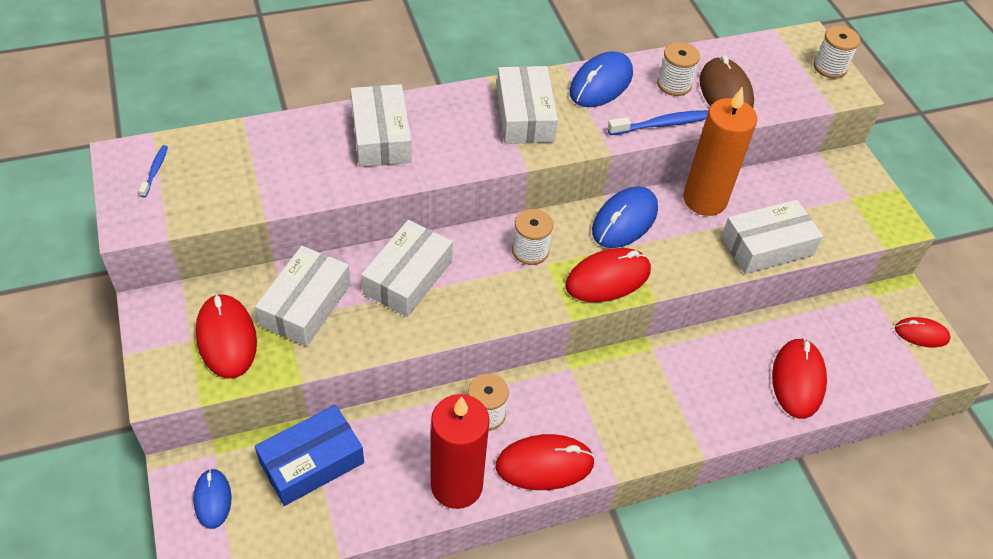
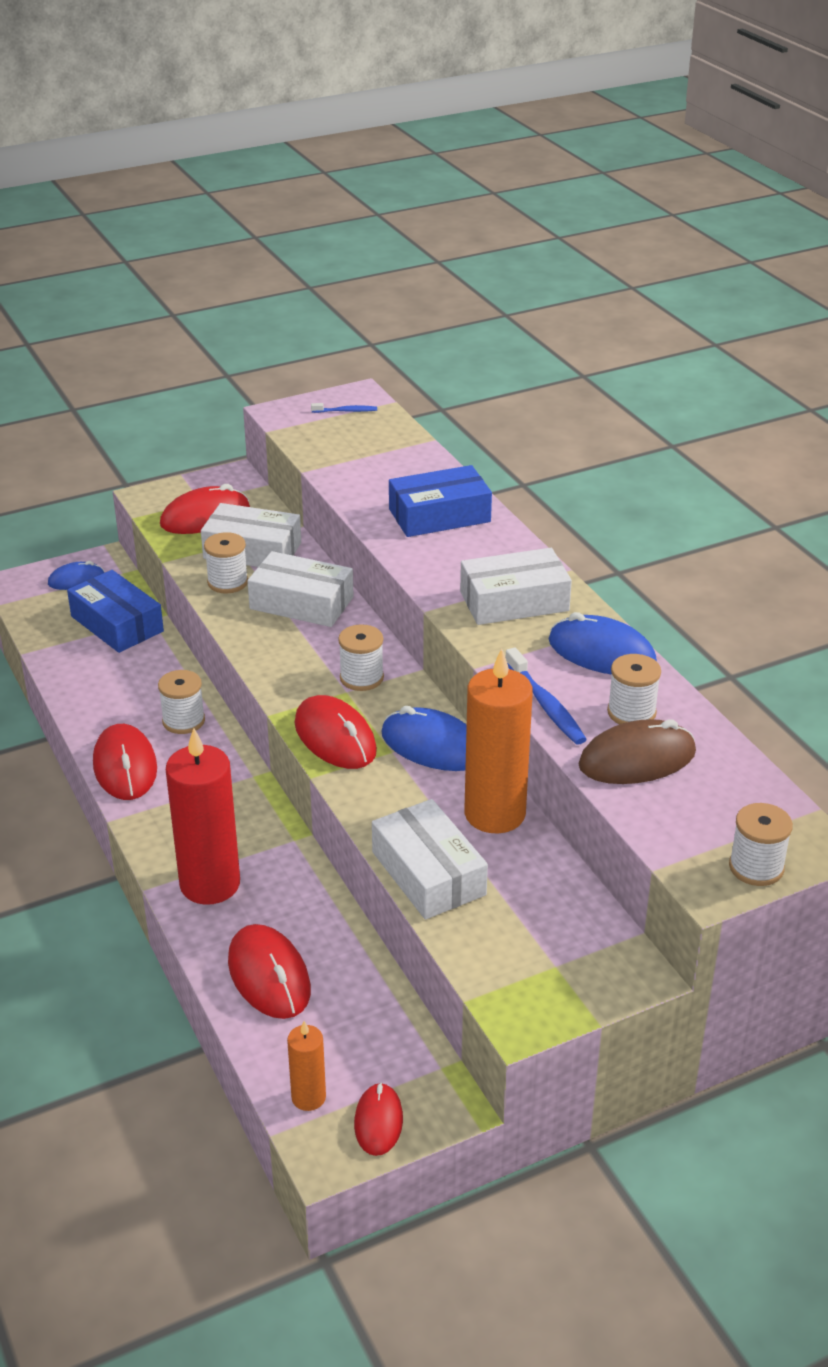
camera: 85 degrees right, 15 degrees down
white box [351,84,412,167] -> blue box [389,465,492,537]
red candle [431,394,490,509] -> red candle moved to [166,728,240,905]
red mouse [772,338,827,419] -> red mouse turned 60 degrees clockwise [228,924,311,1019]
none -> white spool [204,532,248,593]
none -> orange candle [287,1021,326,1111]

